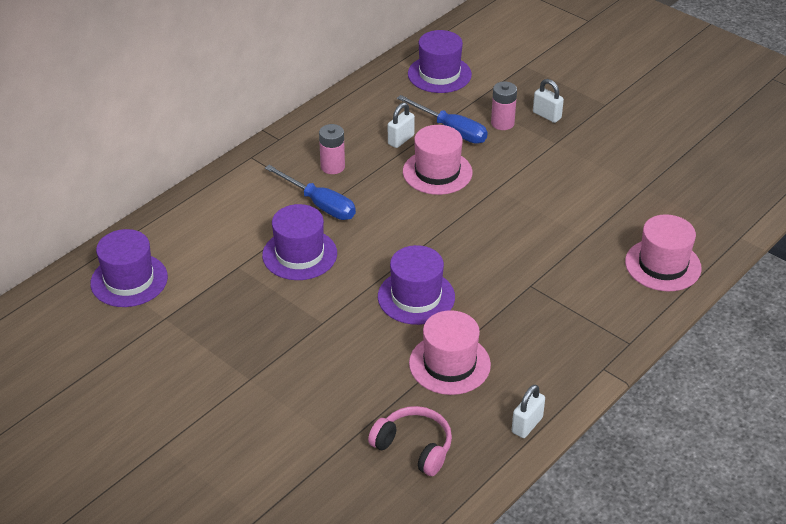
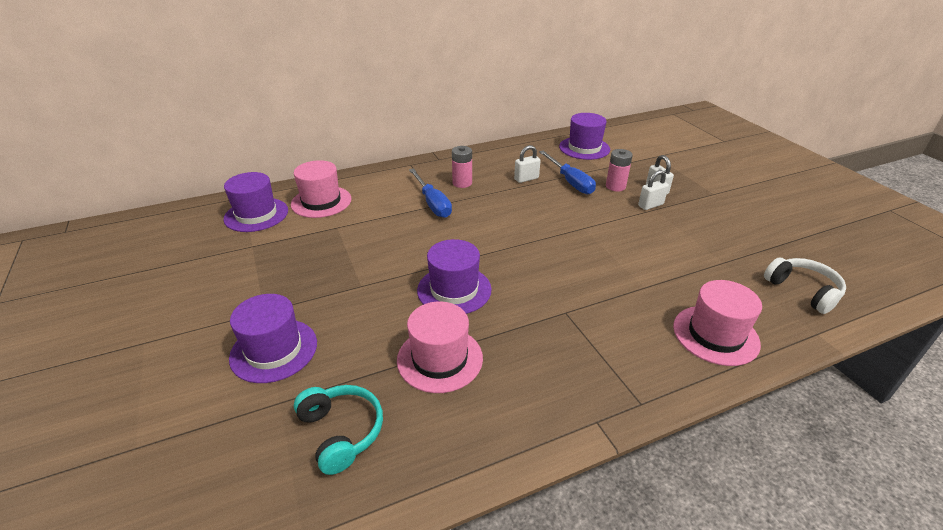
camera: 25 degrees right, 5 degrees down
purple hat [262,204,337,280] -> purple hat moved to [229,294,317,383]
pink headphones [368,406,452,476] -> turquoise headphones [294,385,383,475]
pink hat [403,125,472,195] -> pink hat moved to [291,160,352,218]
white padlock [512,385,545,438] -> white padlock moved to [638,170,669,210]
none -> white headphones [764,257,846,314]

